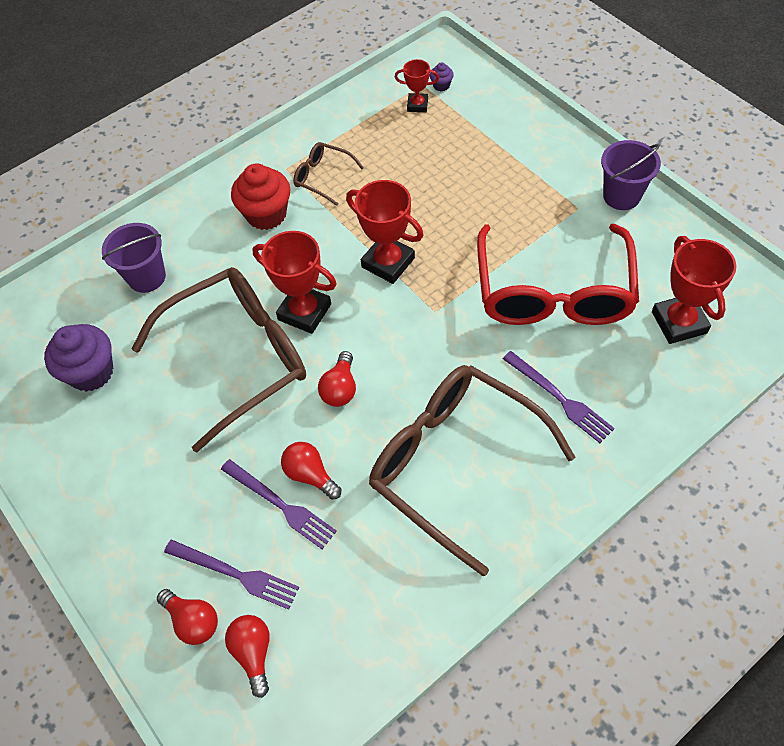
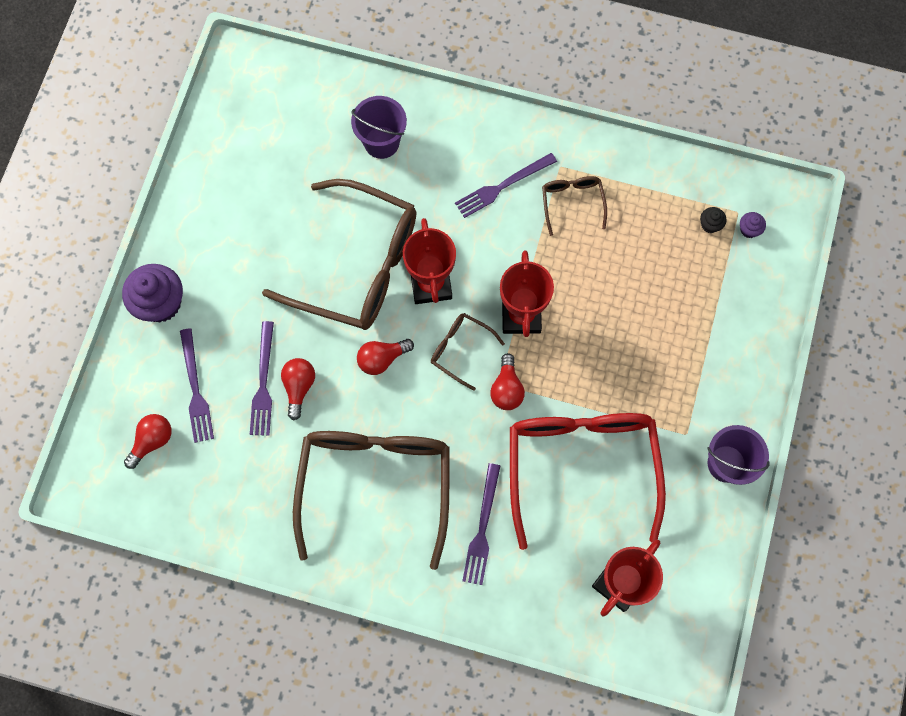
camera: 50 degrees right, 15 degrees up
purple cupcake [44,324,113,392] -> purple cupcake moved to [122,264,183,322]
red light bulb [157,589,218,645] -> red light bulb moved to [490,353,525,410]
red cupcake [231,164,290,230] -> purple fork [455,153,557,218]
red trophy [395,59,439,112] -> black cupcake [700,207,726,233]
red glasses [477,224,639,325] -> red glasses turned 120 degrees clockwise [510,413,666,550]
none -> brown glasses [431,313,505,391]

